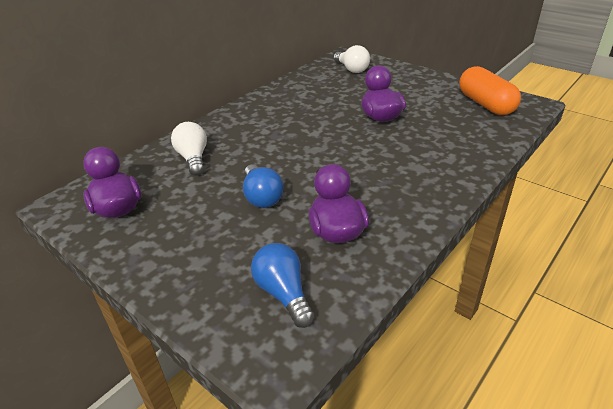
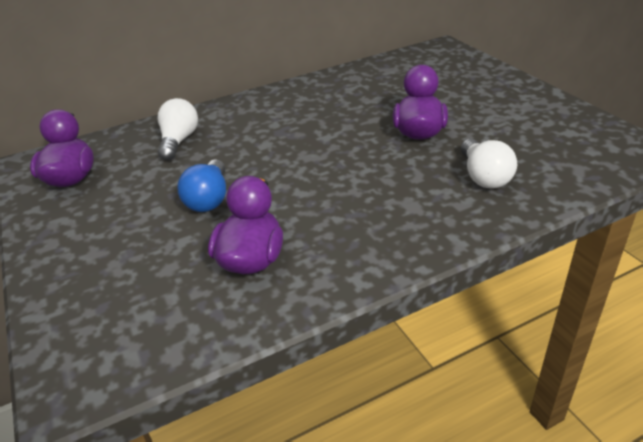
camera: 25 degrees right, 0 degrees up
blue light bulb [251,243,314,328] -> none
white light bulb [334,45,370,73] -> white light bulb moved to [461,139,517,189]
orange capsule [459,66,521,115] -> none

